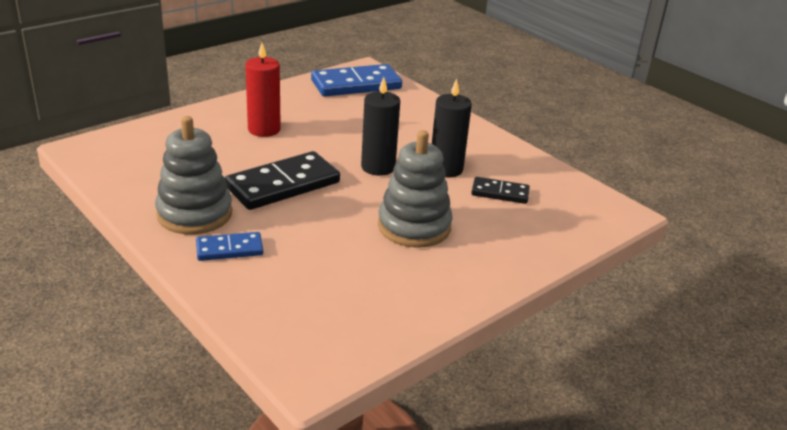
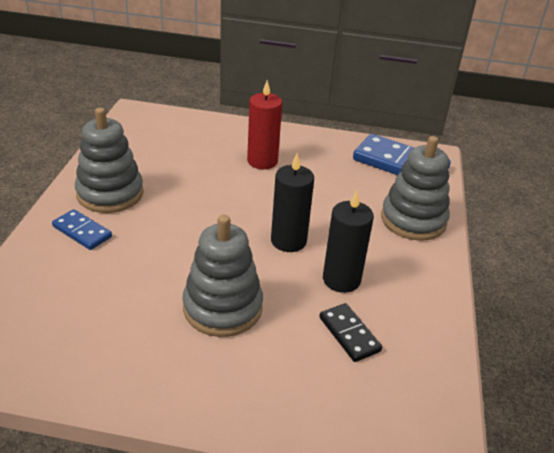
camera: 50 degrees right, 5 degrees up
black domino [225,151,340,210] -> none
none -> grey stacking toy [381,136,450,241]

